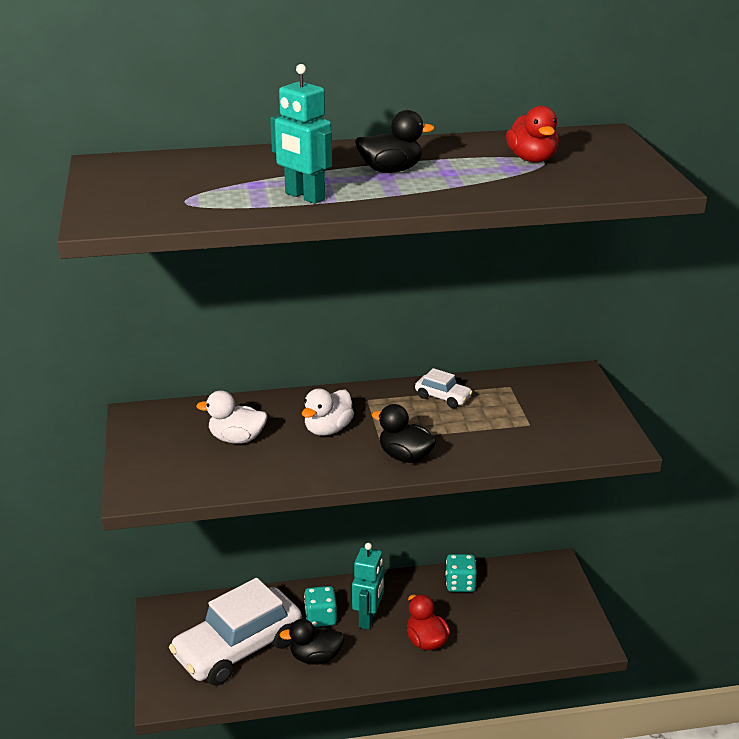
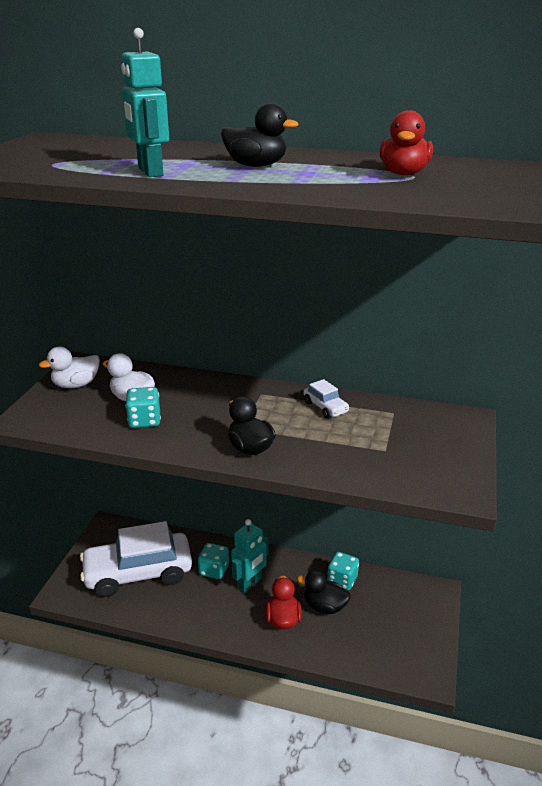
camera: 25 degrees right, 0 degrees up
black duck [280,619,345,665] -> black duck moved to [297,570,351,614]
white duck [302,388,354,436] -> white duck moved to [39,347,100,388]
none -> turquoise dice [126,387,161,428]

